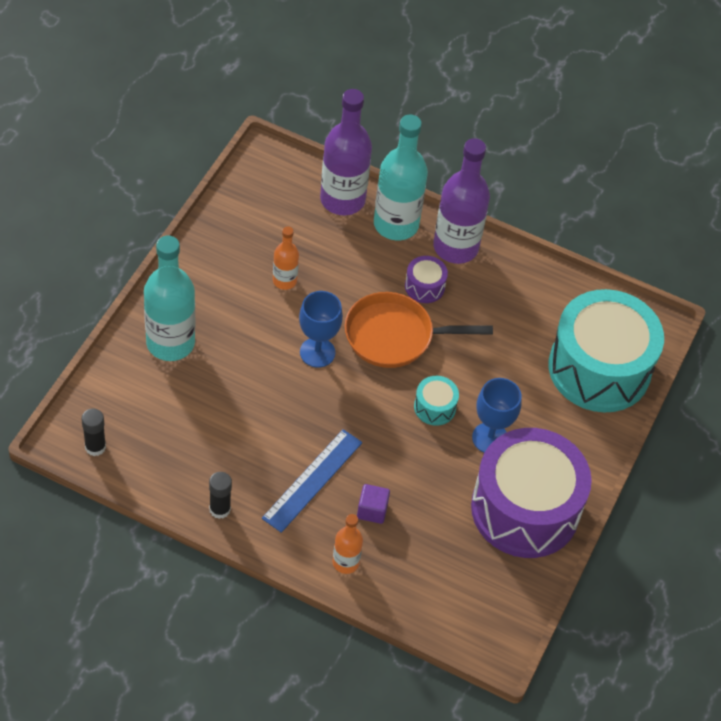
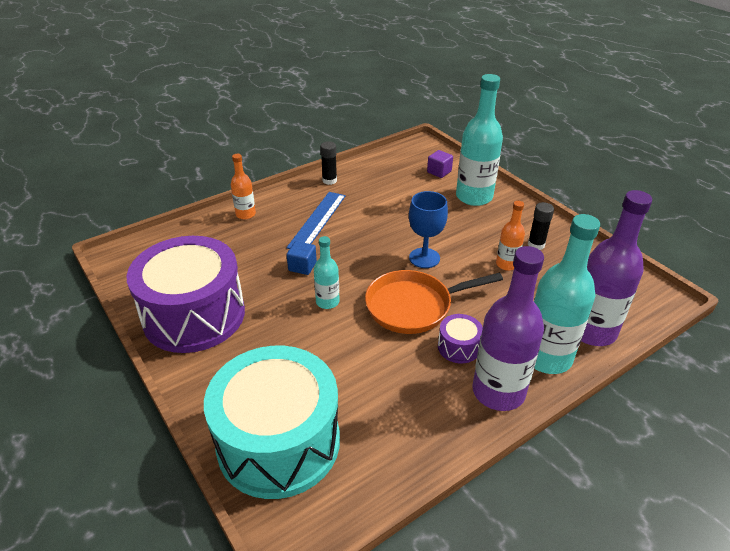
camera: 125 degrees right, 15 degrees down
black glue stick [81,408,106,456] -> black glue stick moved to [528,202,554,250]
blue ruler [262,429,362,533] -> blue ruler turned 45 degrees clockwise [287,192,346,249]
orange pan [345,292,493,368] -> orange pan turned 135 degrees counterclockwise [365,270,503,334]
purple cube [357,484,390,524] -> purple cube moved to [427,150,453,178]
turquoise drum [414,376,459,426] -> turquoise bottle [314,236,340,309]
blue goblet [472,378,521,452] -> none
none -> blue cube [287,241,317,275]

